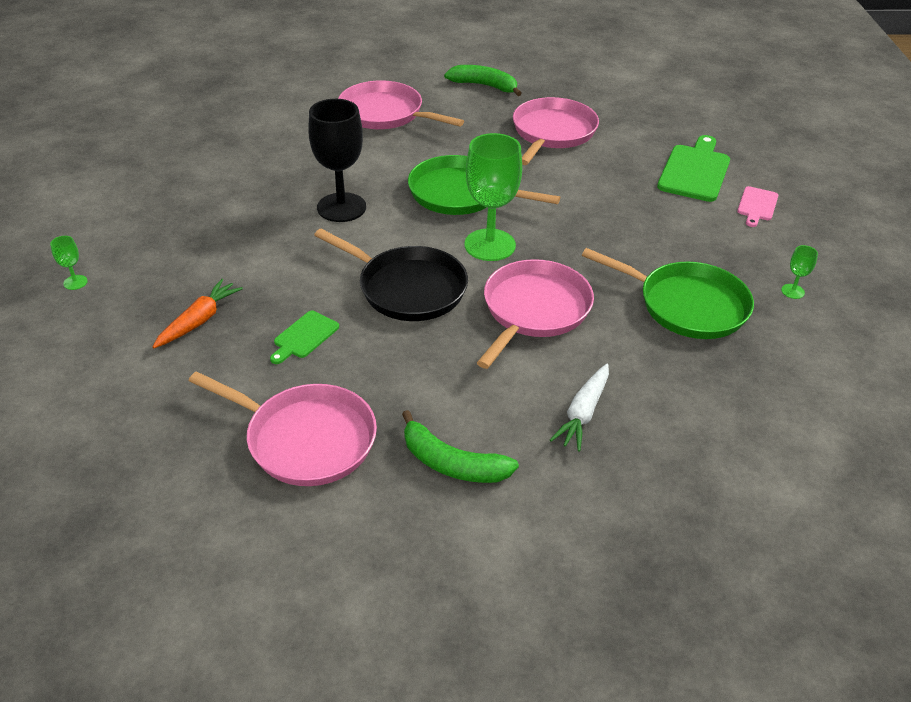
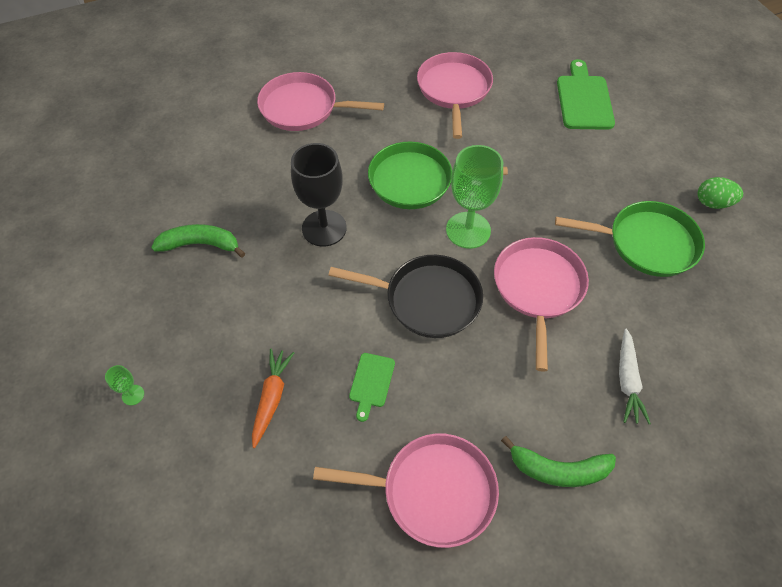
camera: 20 degrees left, 15 degrees up
green banana [444,65,522,96] -> green banana moved to [151,224,245,257]
pink cutting board [737,186,778,227] -> none
green goblet [781,245,818,299] -> green egg [698,177,743,209]

